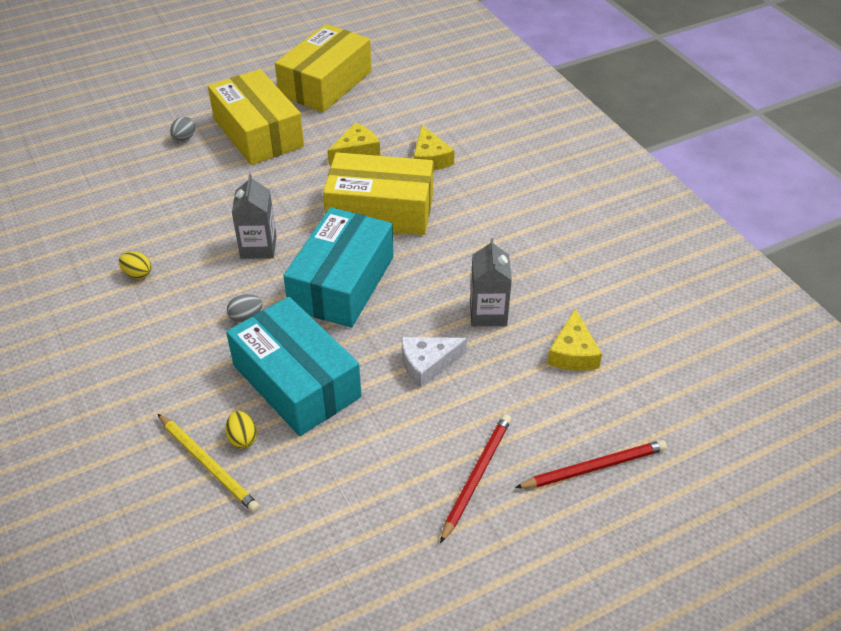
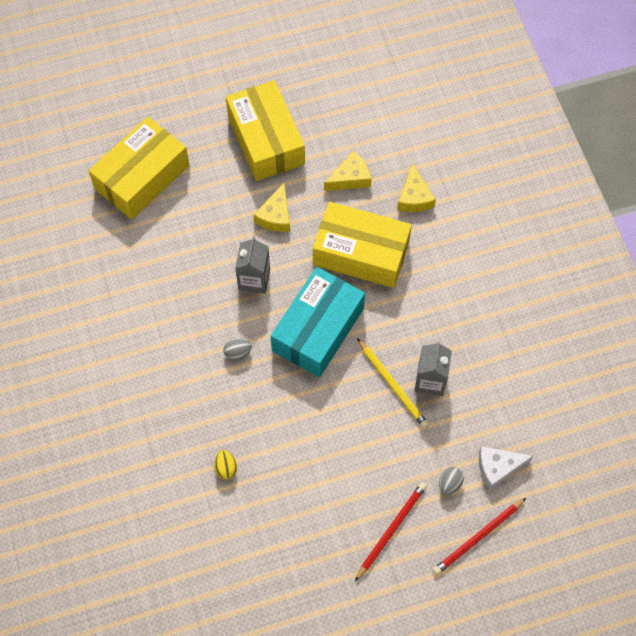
camera: 10 degrees right, 20 degrees up
yellow egg [119,252,151,279] -> none
yellow pencil [158,414,260,513] -> yellow pencil moved to [357,338,429,428]
grey egg [170,117,195,141] -> grey egg moved to [439,467,464,495]
turquoise box [226,297,361,436] -> none
yellow box [275,24,372,112] -> yellow box moved to [89,117,190,220]
white cheese [402,337,467,388] -> white cheese moved to [479,446,533,490]
red pencil [515,440,667,488] -> red pencil turned 150 degrees clockwise [433,498,526,575]
yellow cheese [547,308,602,371] -> yellow cheese moved to [253,183,290,232]

